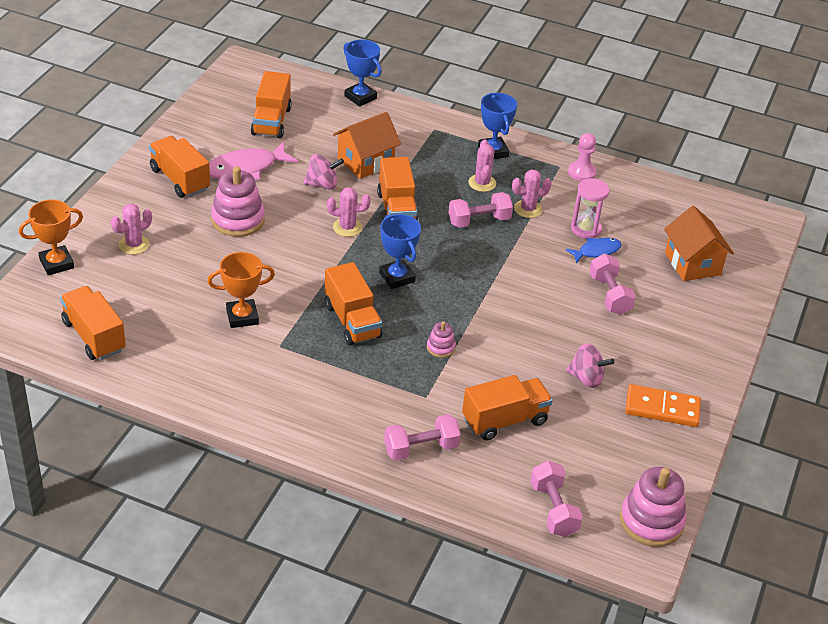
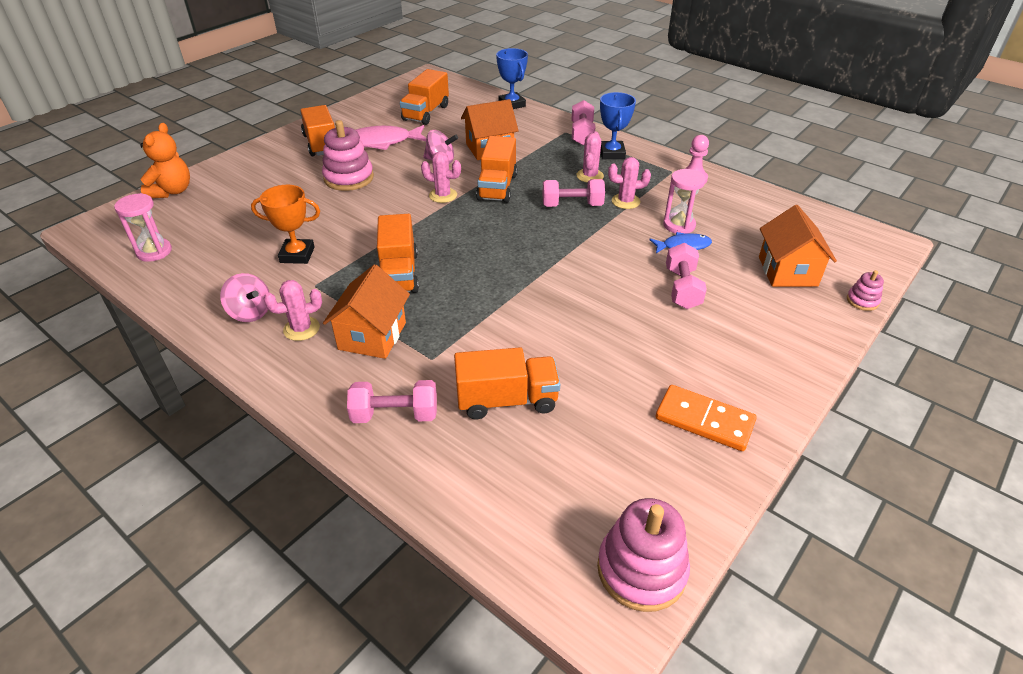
camera: 20 degrees right, 0 degrees up
orange trophy [19,199,83,275] -> orange teddy bear [140,123,190,198]
orange truck [60,286,126,360] -> pink hourglass [114,193,172,262]
pink cactus [111,204,152,254] -> pink cactus moved to [264,280,322,341]
blue trophy [379,214,421,289] -> none
pink stacking toy [427,321,456,358] -> pink stacking toy moved to [847,270,884,311]
pink dumbbell [531,461,583,537] -> pink dumbbell moved to [572,100,595,145]
pink spinning top [566,343,614,388] -> pink spinning top moved to [220,273,270,322]
none -> orange house [323,264,410,359]

